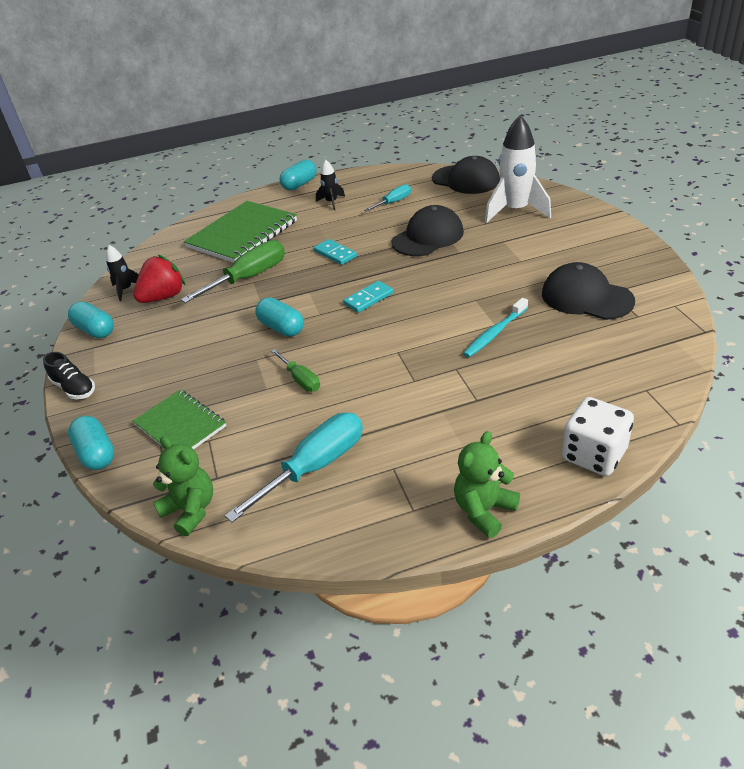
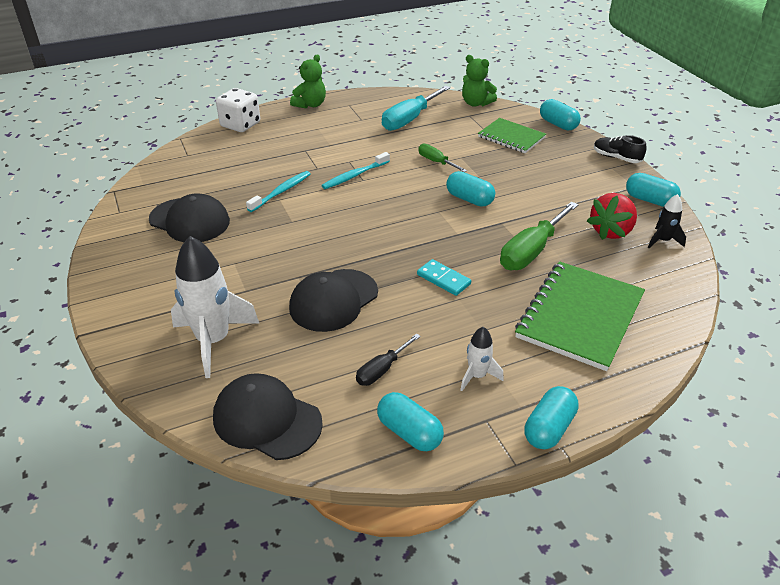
camera: 170 degrees right, 0 degrees up
black rocket [316,160,345,210] -> white rocket [460,327,504,391]
turquoise domino [343,281,393,313] -> none
turquoise screwdriver [365,184,411,211] -> black screwdriver [356,333,421,386]
none -> turquoise toothbrush [321,152,390,189]
none -> turquoise capsule [377,392,444,451]

